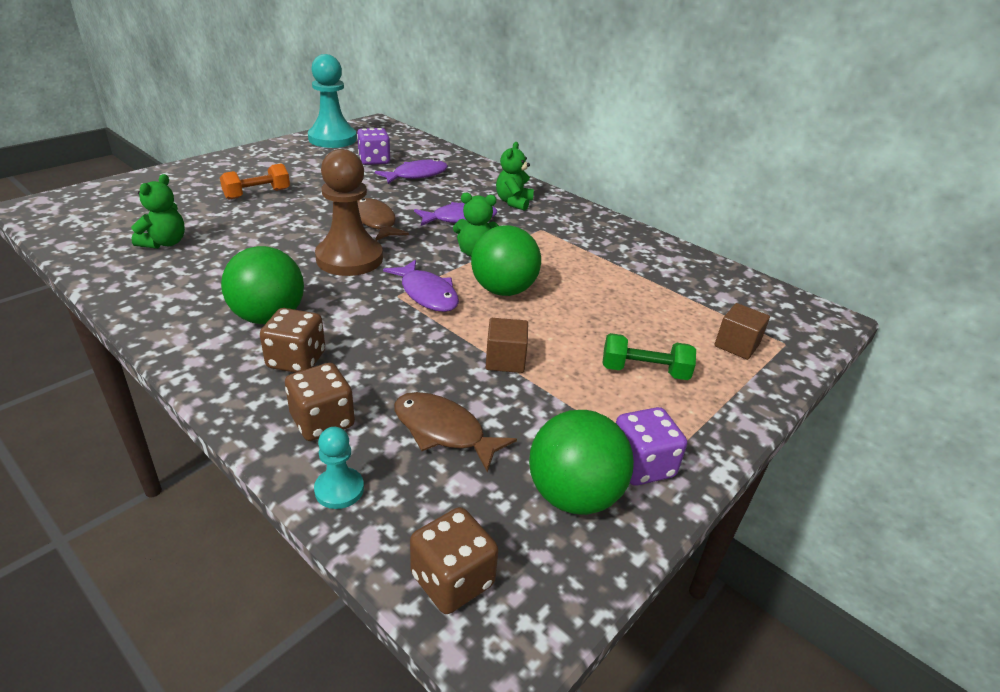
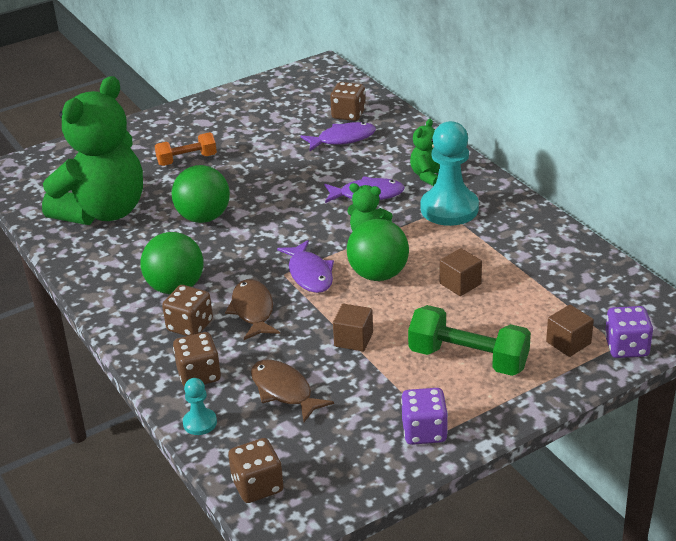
camera: 20 degrees right, 0 degrees up
green teddy bear [131,174,185,249] -> green teddy bear [42,76,143,225], size x2.39
turquoise pawn [308,54,357,148] -> turquoise pawn moved to [421,121,479,226]
brown pawn [315,149,383,276] -> none
purple dice [357,128,391,165] -> purple dice moved to [605,306,653,358]
brown fish [357,198,409,241] -> brown fish moved to [225,279,280,340]
green ball [529,410,634,515] -> green ball moved to [172,165,230,223]
green dumbbell [603,333,696,380] -> green dumbbell [408,305,531,376], size x1.55
none -> brown dice [330,82,366,121]
none -> brown cube [440,248,482,296]

